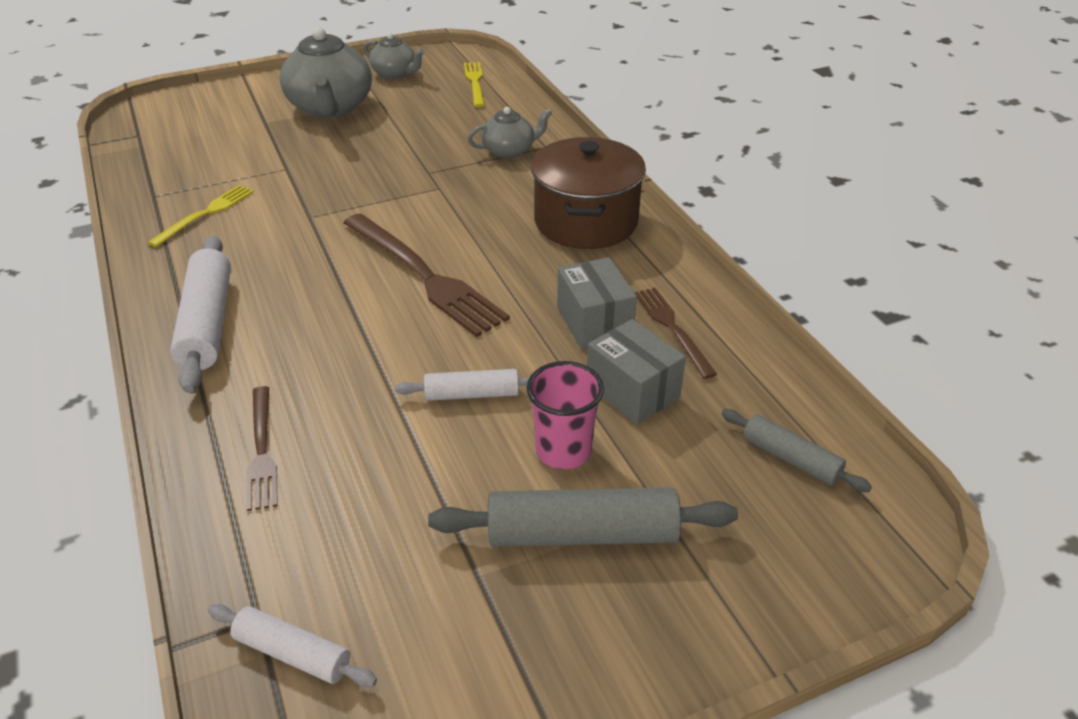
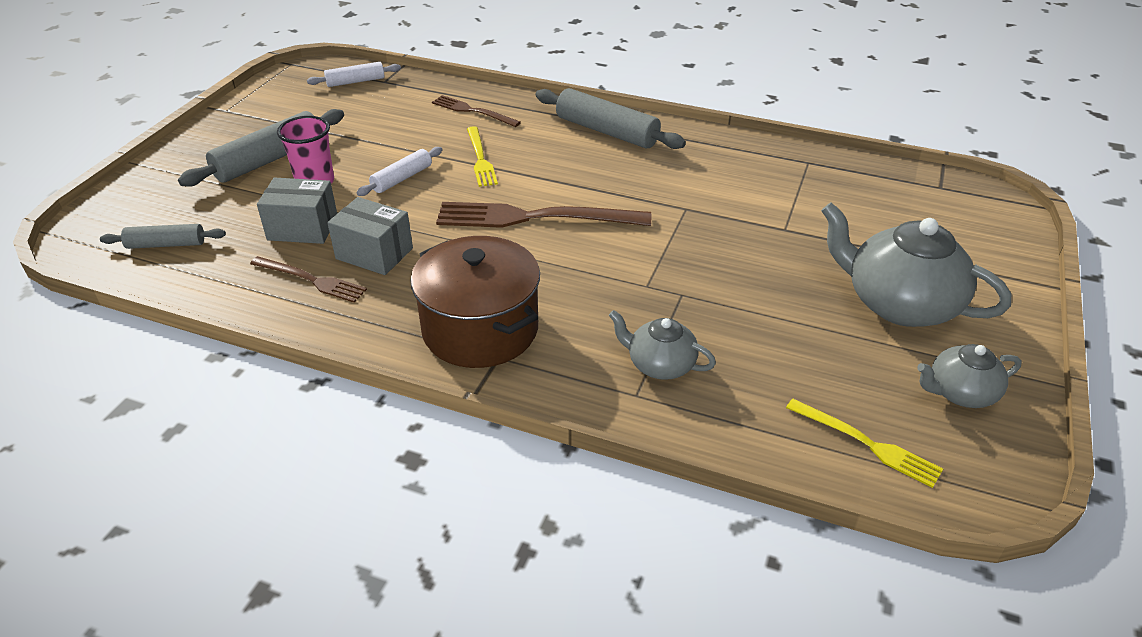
camera: 135 degrees right, 0 degrees up
yellow fork [148,185,254,247] -> yellow fork moved to [467,126,498,187]
white rolling pin [170,236,231,393] -> grey rolling pin [535,88,686,149]
grey teapot [467,107,552,158] -> grey teapot turned 90 degrees clockwise [609,310,716,380]

